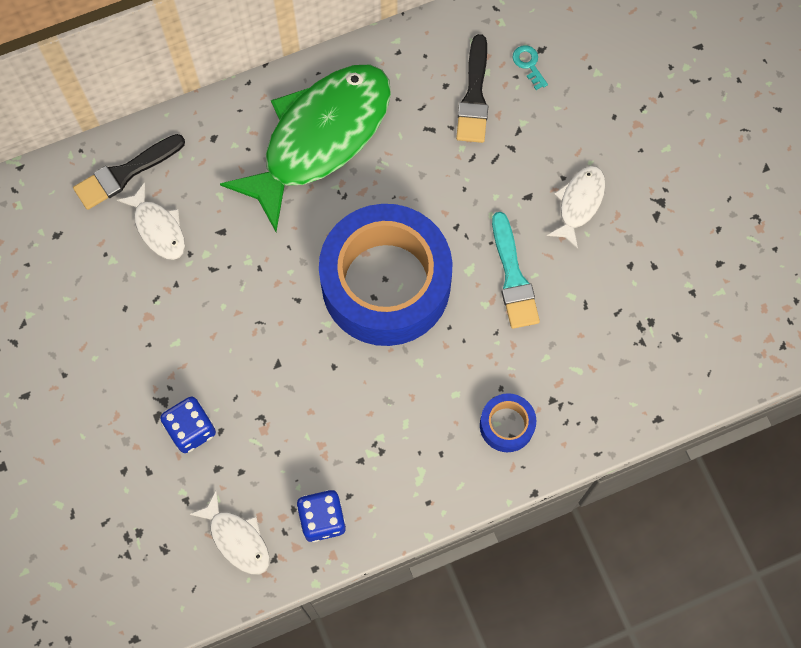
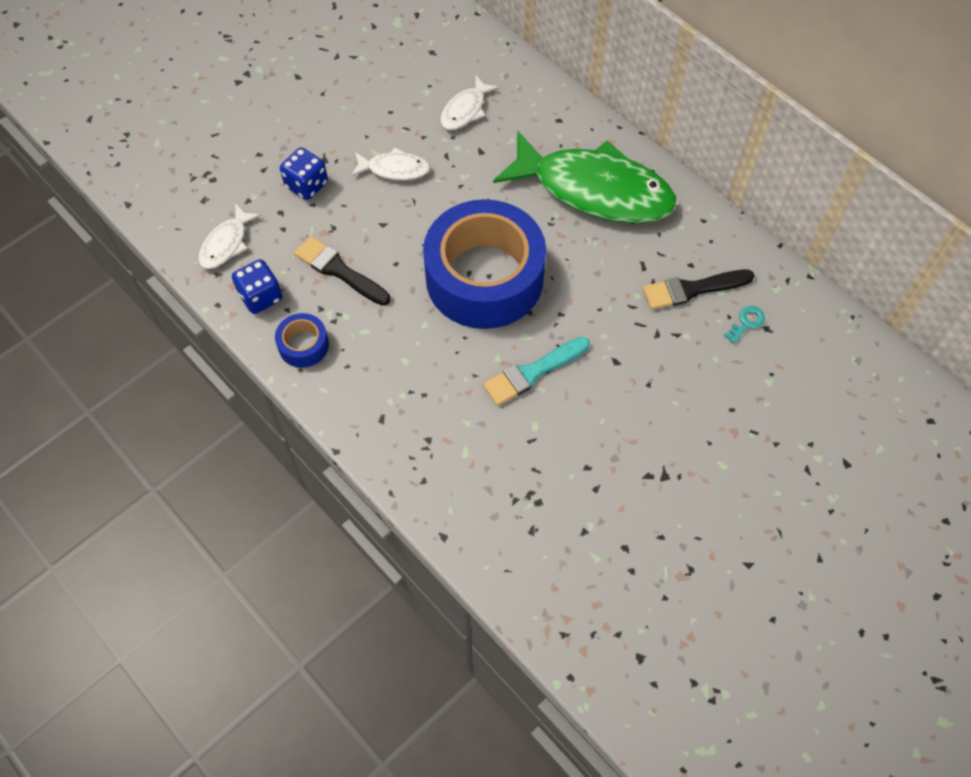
camera: 70 degrees right, 10 degrees down
black brush [73,134,185,210] -> black brush moved to [294,236,390,306]
blue tape [480,393,536,452] -> blue tape moved to [275,313,329,368]
white fish [547,166,606,249] -> white fish moved to [351,147,430,180]

